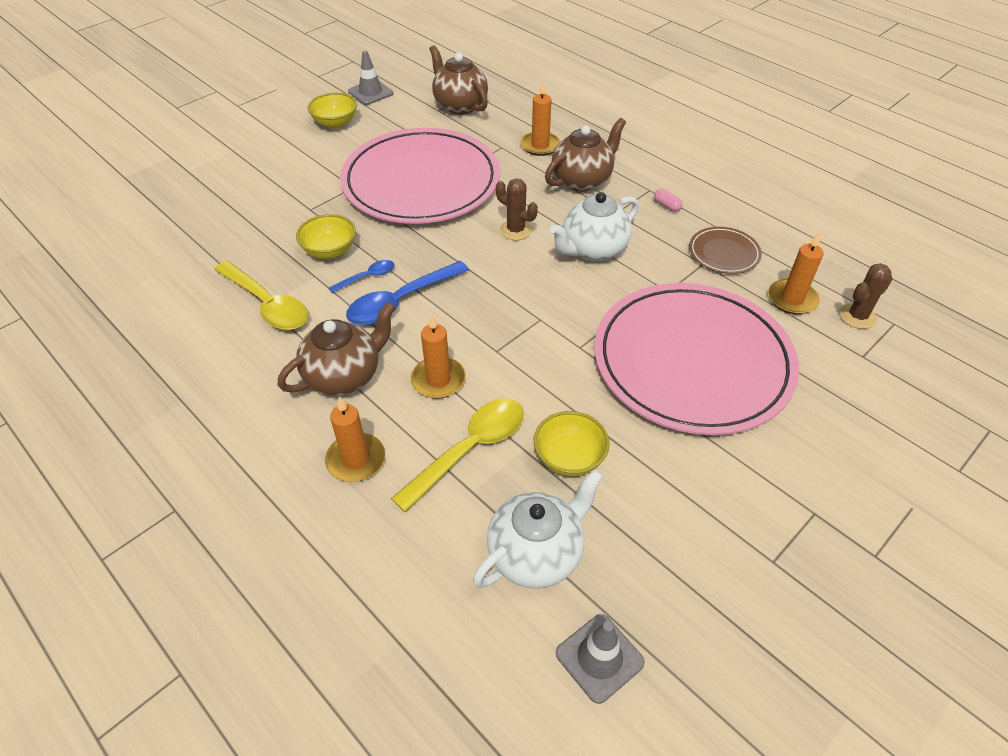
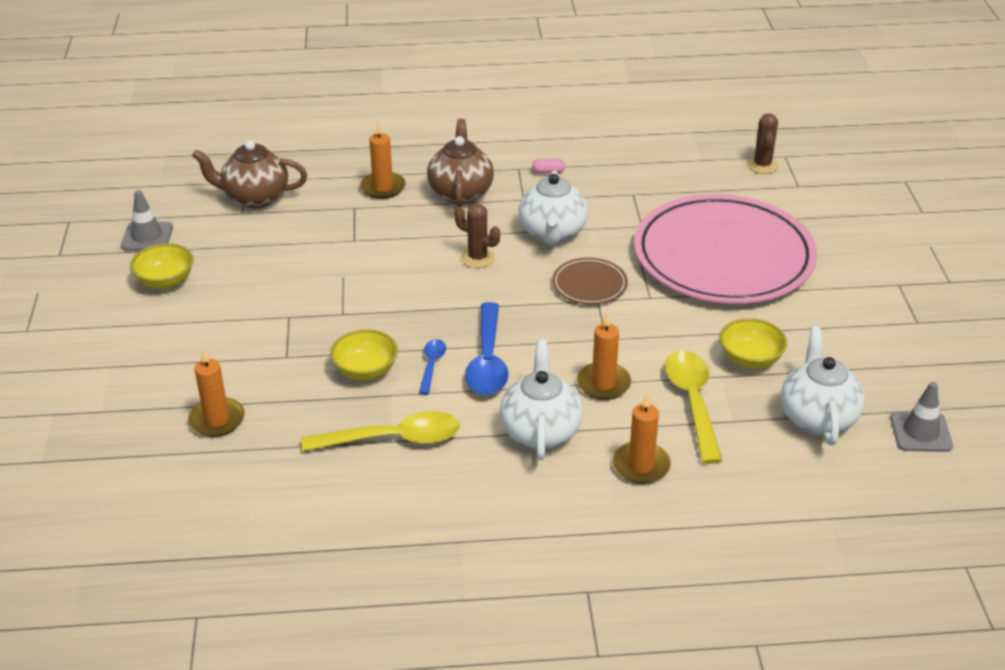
camera: 50 degrees left, 10 degrees down
brown teapot [278,302,396,396] -> white teapot [500,340,583,460]
pink plate [340,128,500,224] -> none
brown cactus [496,178,538,240] -> brown cactus turned 45 degrees clockwise [454,204,500,268]
brown plate [689,227,762,274] -> brown plate moved to [552,258,628,304]
orange candle [768,232,823,315] -> orange candle moved to [188,347,245,437]

